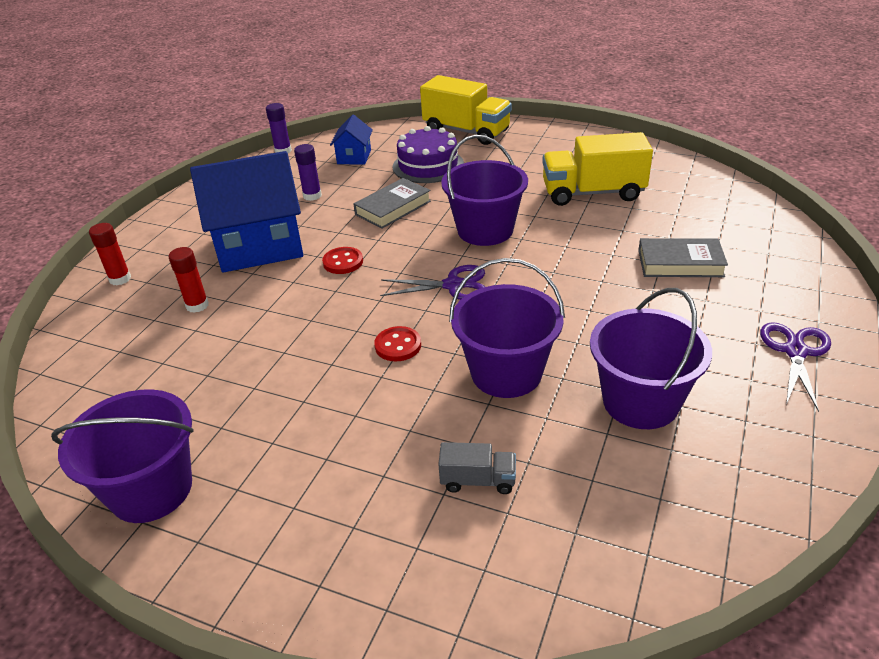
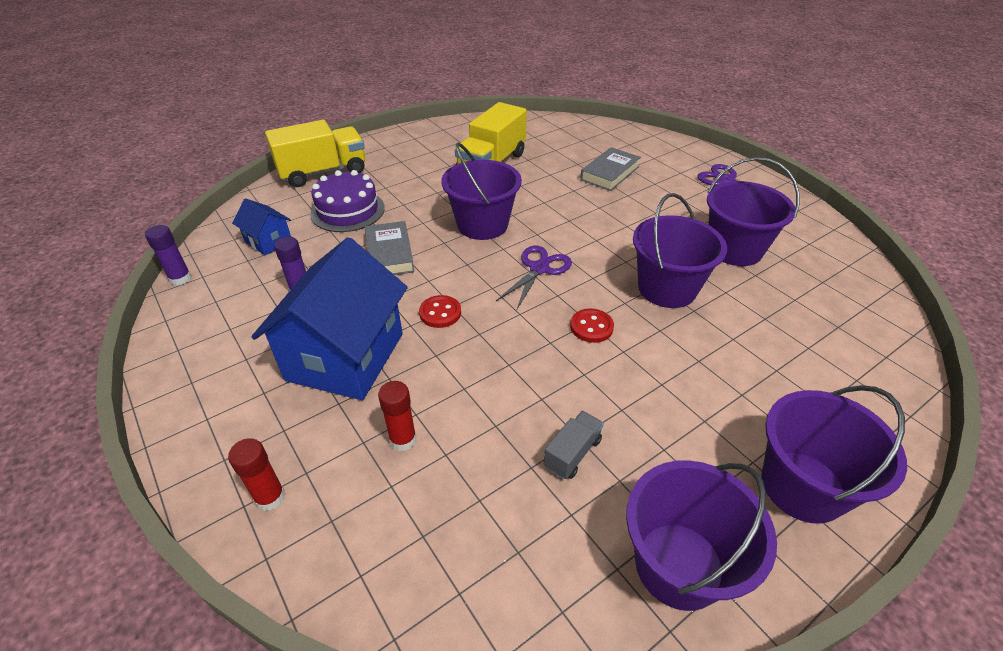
camera: 60 degrees left, 5 degrees up
grey truck [438,442,516,494] -> grey truck moved to [544,411,604,479]
none -> purple bucket [762,385,907,524]

